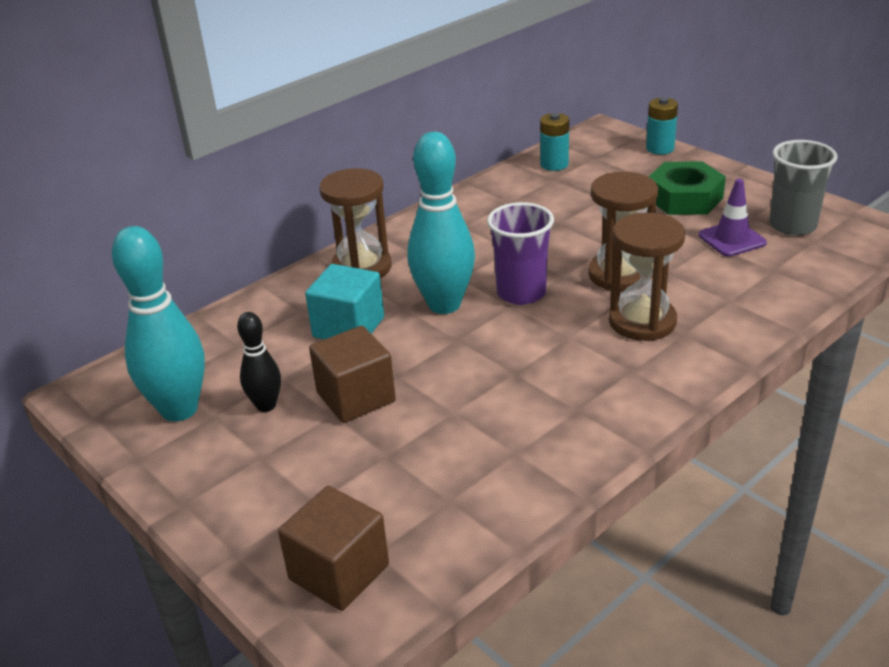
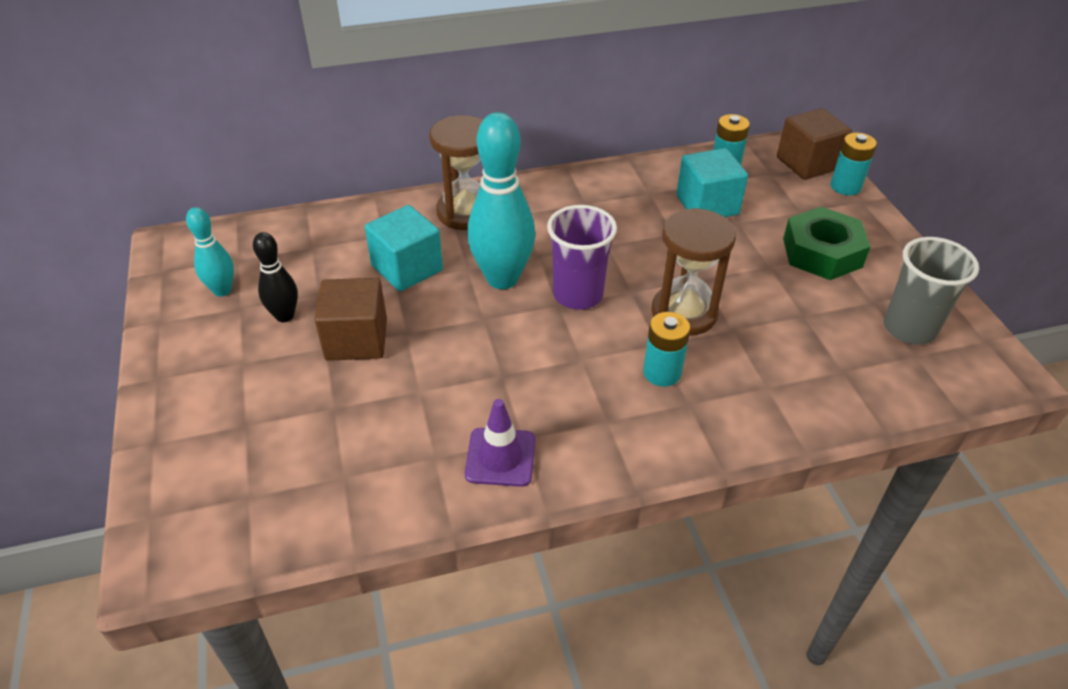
camera: 25 degrees right, 10 degrees up
turquoise bowling pin [112,226,205,422] -> turquoise bowling pin [186,207,234,297], size x0.54
brown cube [278,486,389,611] -> brown cube moved to [777,108,852,180]
brown hourglass [609,212,685,341] -> turquoise battery [643,312,690,387]
purple traffic cone [699,179,767,257] -> purple traffic cone moved to [465,399,535,487]
none -> turquoise cube [676,148,748,217]

